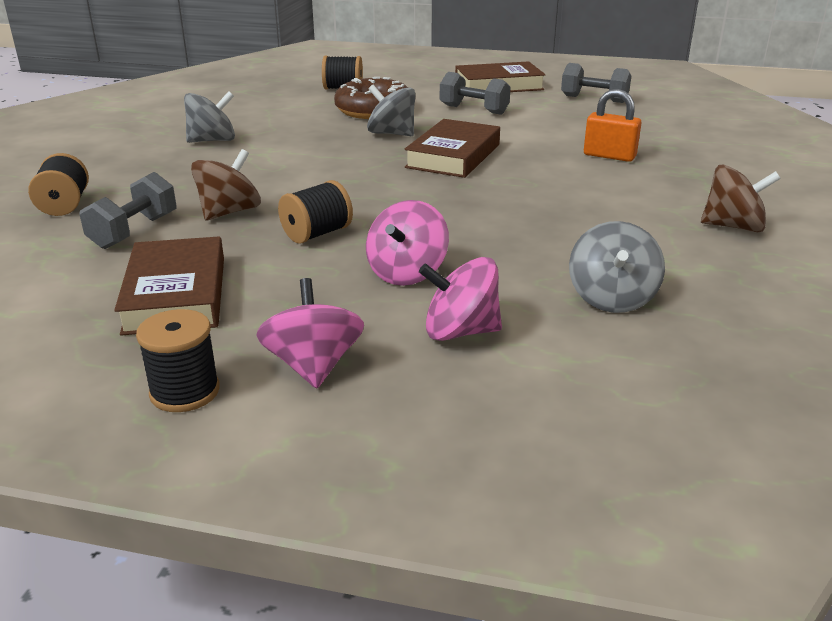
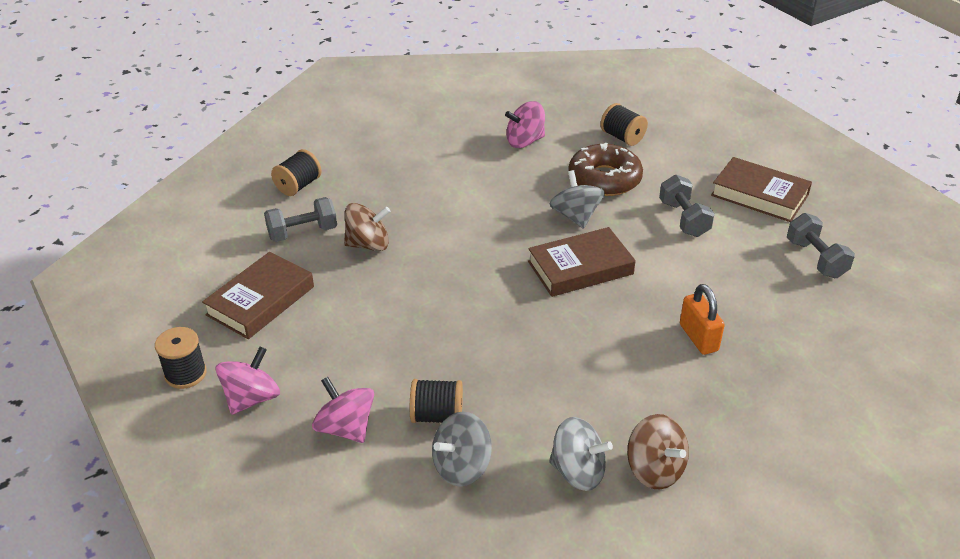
camera: 45 degrees right, 10 degrees up
grey spinning top [184,91,235,143] -> grey spinning top moved to [549,417,613,491]
black spool [278,180,353,244] -> black spool moved to [410,379,463,423]
pink spinning top [366,200,449,286] -> pink spinning top moved to [505,101,545,148]

